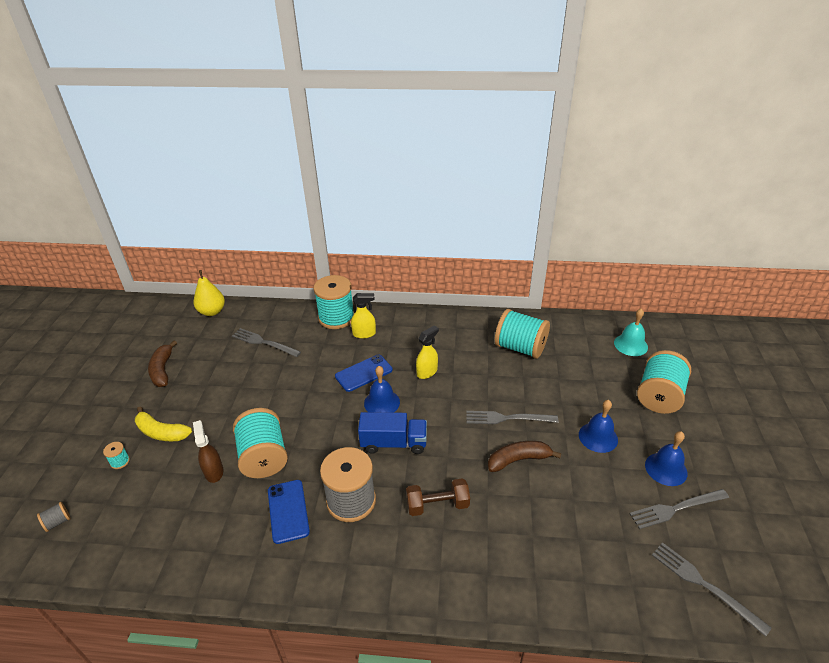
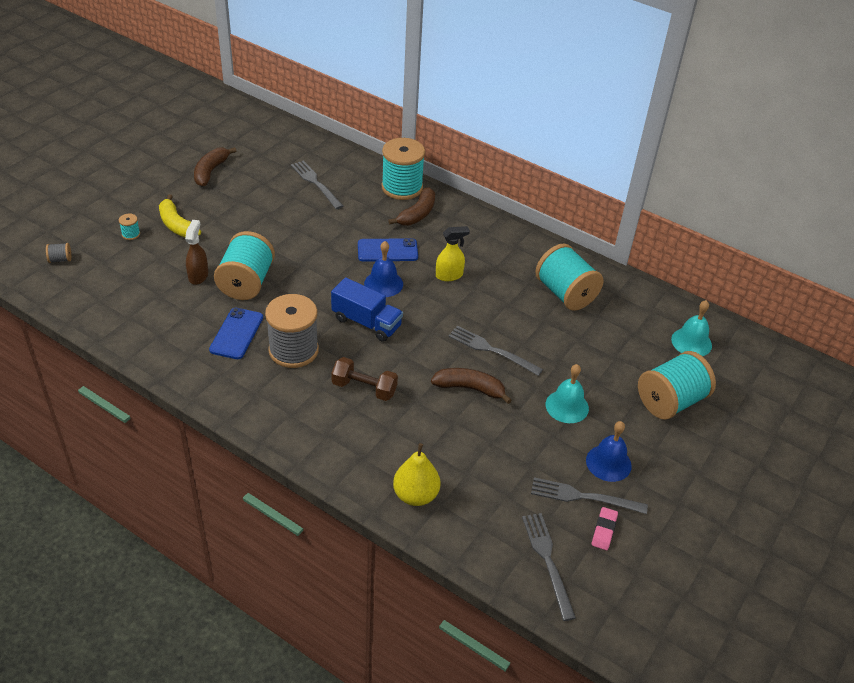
camera: 25 degrees right, 5 degrees up
yellow pear [193,270,225,316] -> yellow pear moved to [393,443,441,506]
yellow spray bottle [351,293,376,339] -> brown banana [388,187,435,226]
blue bell [579,400,618,453] -> turquoise bell [546,364,589,423]
none -> pink eraser [592,507,618,550]

